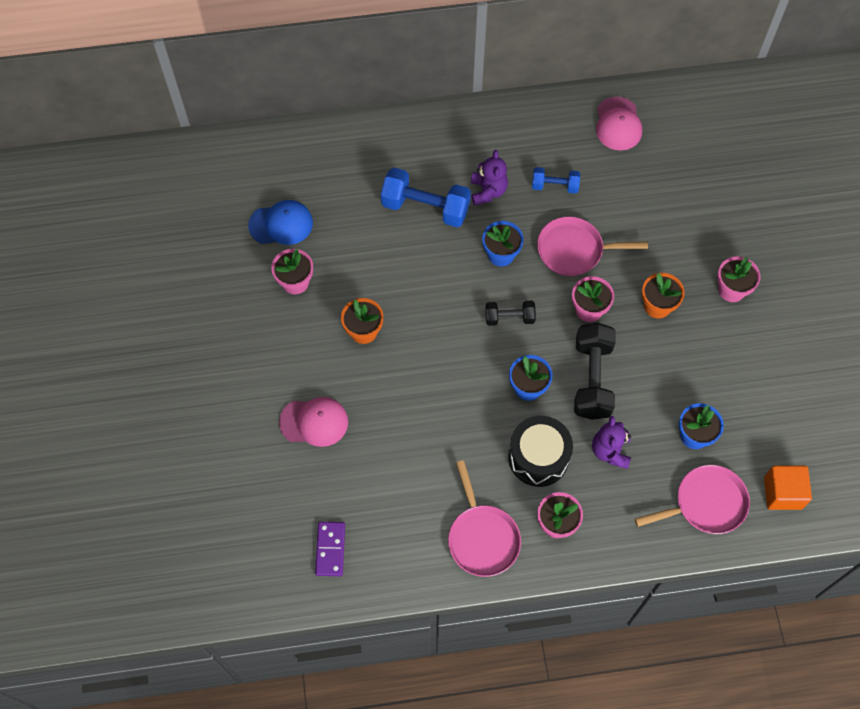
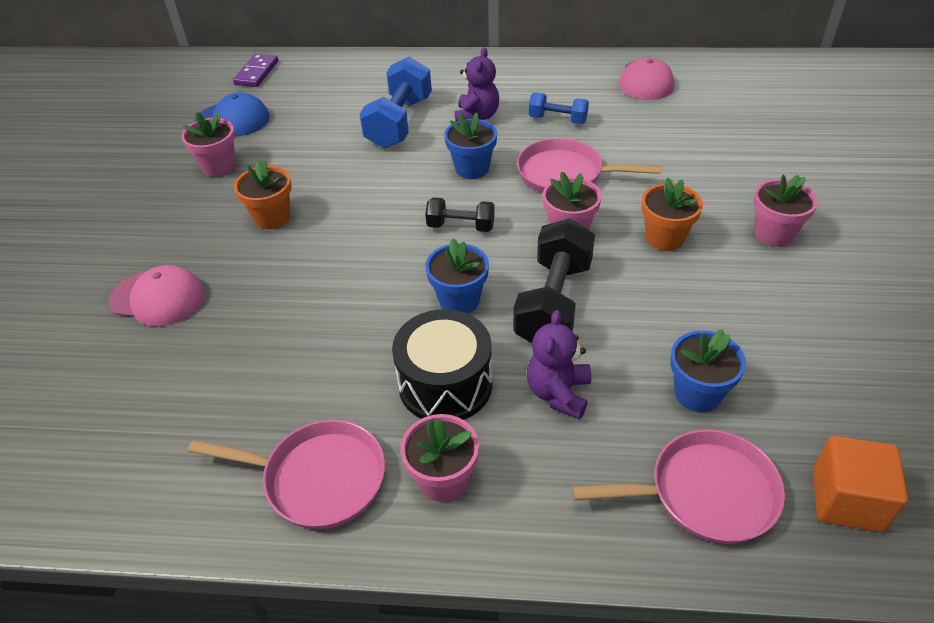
camera: 15 degrees right, 20 degrees down
purple domino [315,522,345,576] -> purple domino moved to [233,54,278,87]
blue dumbbell [381,168,471,227] -> blue dumbbell turned 75 degrees clockwise [359,56,432,149]
pink pan [448,460,521,577] -> pink pan turned 75 degrees counterclockwise [188,420,385,529]

